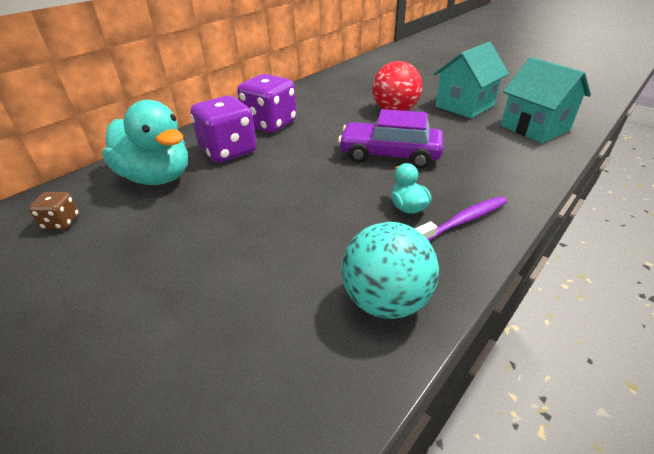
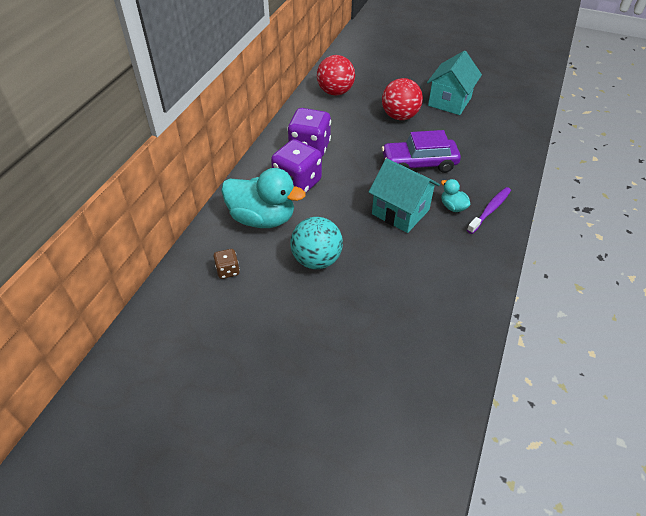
camera: 20 degrees left, 10 degrees up
turquoise ball [342,222,439,319] -> turquoise ball moved to [290,217,343,269]
turquoise house [501,57,591,143] -> turquoise house moved to [369,158,440,233]
none -> red ball [317,55,355,95]

